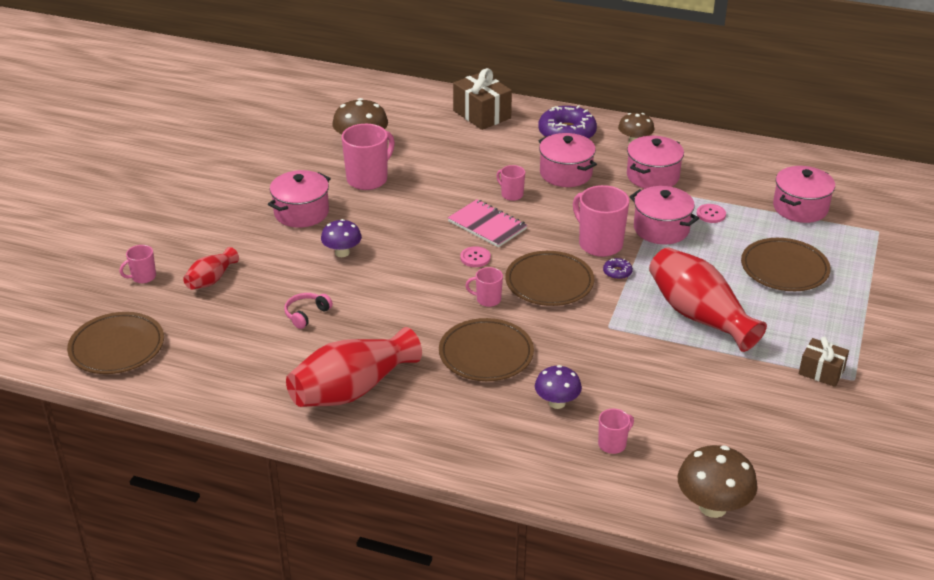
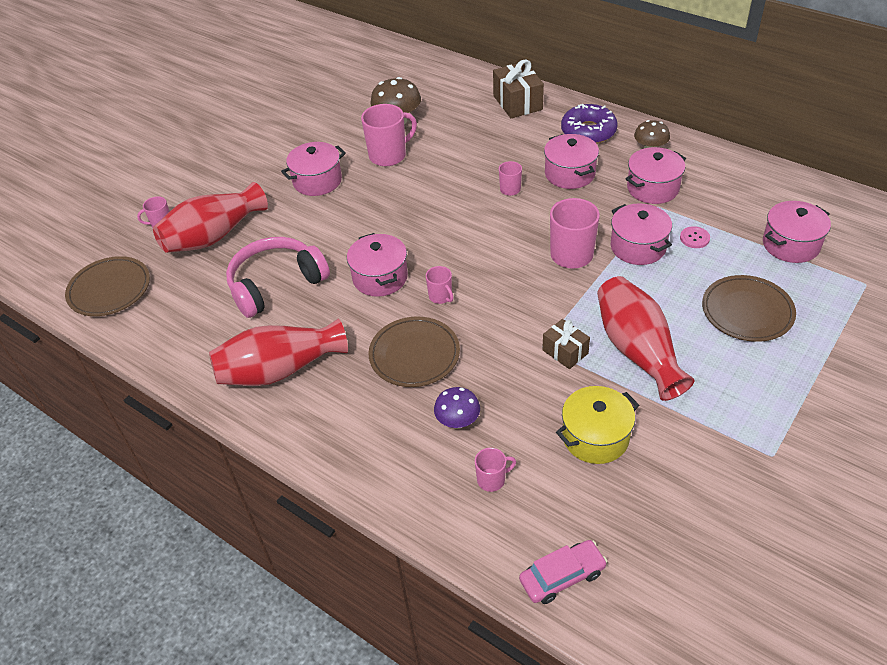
camera: 20 degrees right, 10 degrees up
red vase [183,247,239,290] -> red vase [153,182,268,253], size x1.93
pink headphones [284,293,333,329] -> pink headphones [226,237,330,318], size x2.31
purple mushroom [321,219,362,257] -> none
pink notebook [448,199,527,248] -> none
pink button [460,246,491,267] -> none
pink mug [465,267,503,307] -> pink mug turned 150 degrees counterclockwise [426,266,454,304]
brown plate [505,251,594,306] -> none
purple donut [603,258,633,280] -> none
brown mushroom [678,445,758,518] -> pink car [519,540,607,604]
brown gift [799,337,849,387] -> brown gift moved to [542,319,590,369]
none -> pink pot [347,233,408,297]
none -> yellow pot [556,386,639,464]

